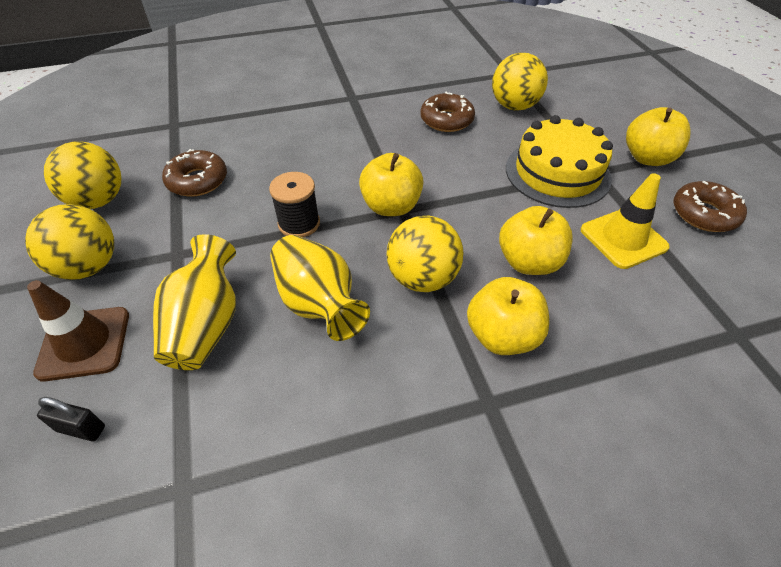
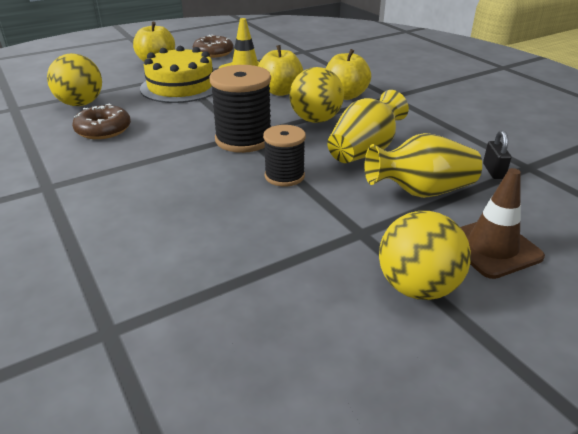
camera: 105 degrees left, 15 degrees down
black padlock [37,397,105,441] -> black padlock moved to [483,130,511,179]
yellow ball [44,142,121,209] -> none
brown donut [162,149,227,196] -> none
yellow apple [359,153,424,216] -> black spool [209,65,271,153]

